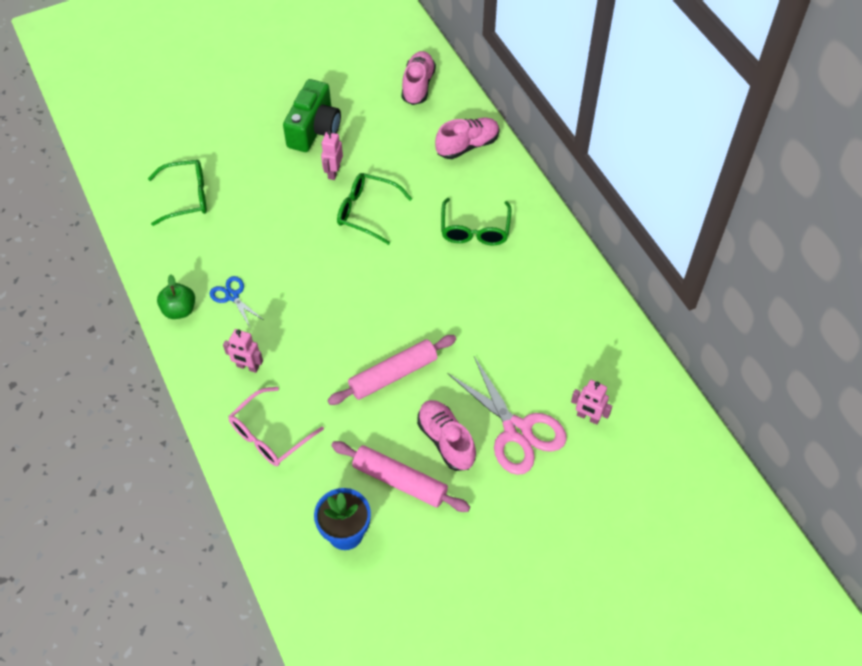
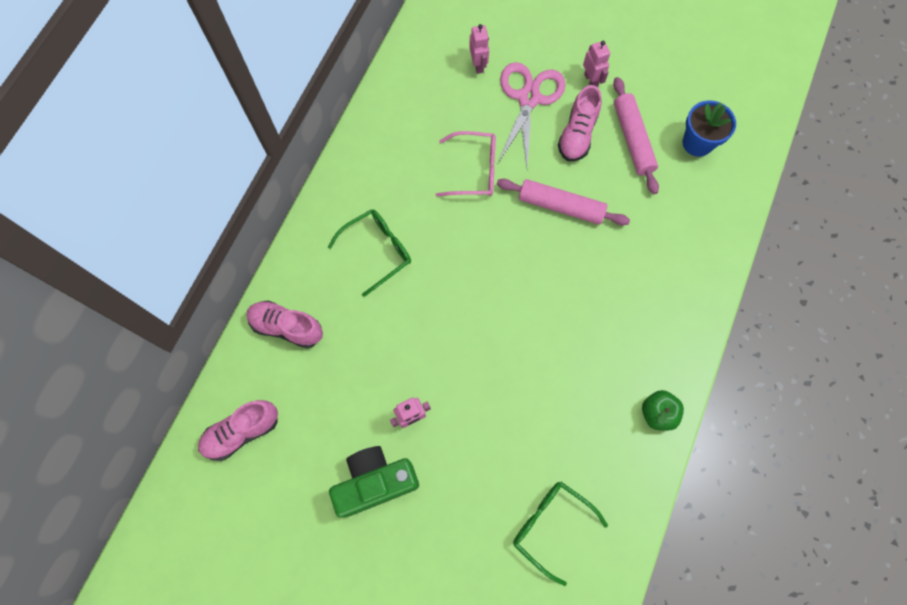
camera: 130 degrees left, 15 degrees up
blue scissors [210,276,263,327] -> none
pink robot [223,329,263,373] -> pink robot moved to [583,41,610,87]
pink glasses [228,387,324,466] -> pink glasses moved to [436,131,496,197]
green glasses [337,173,412,245] -> none

